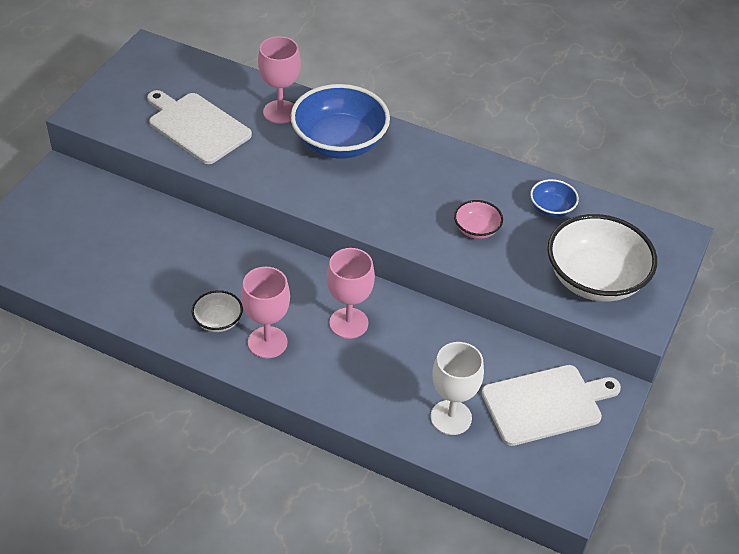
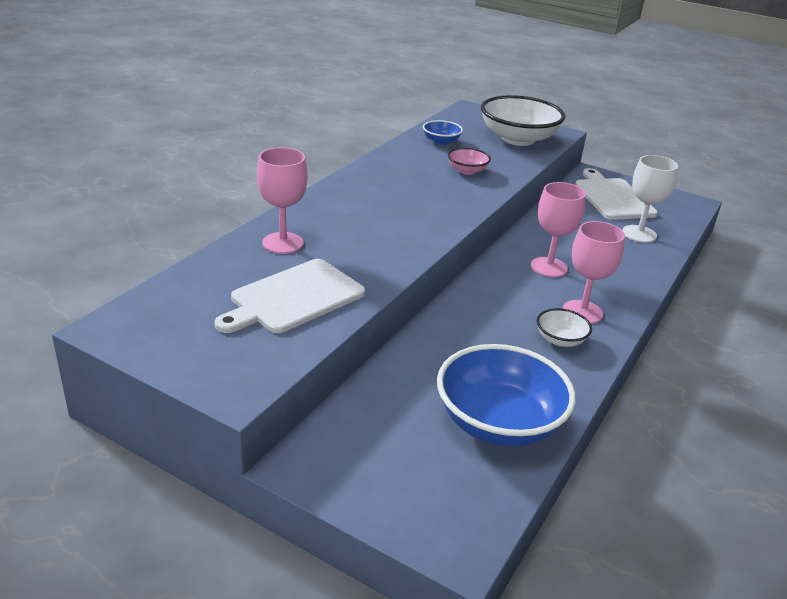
camera: 85 degrees left, 15 degrees down
blue bowl [291,84,390,159] -> blue bowl moved to [437,344,576,447]

